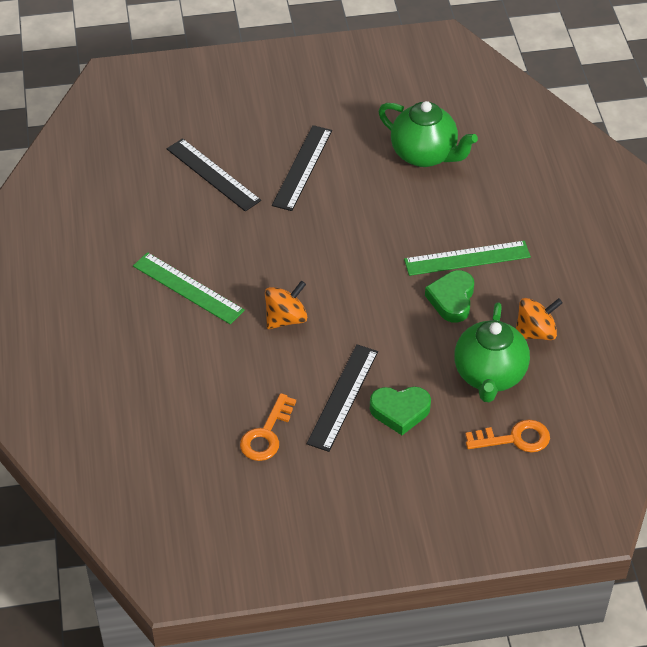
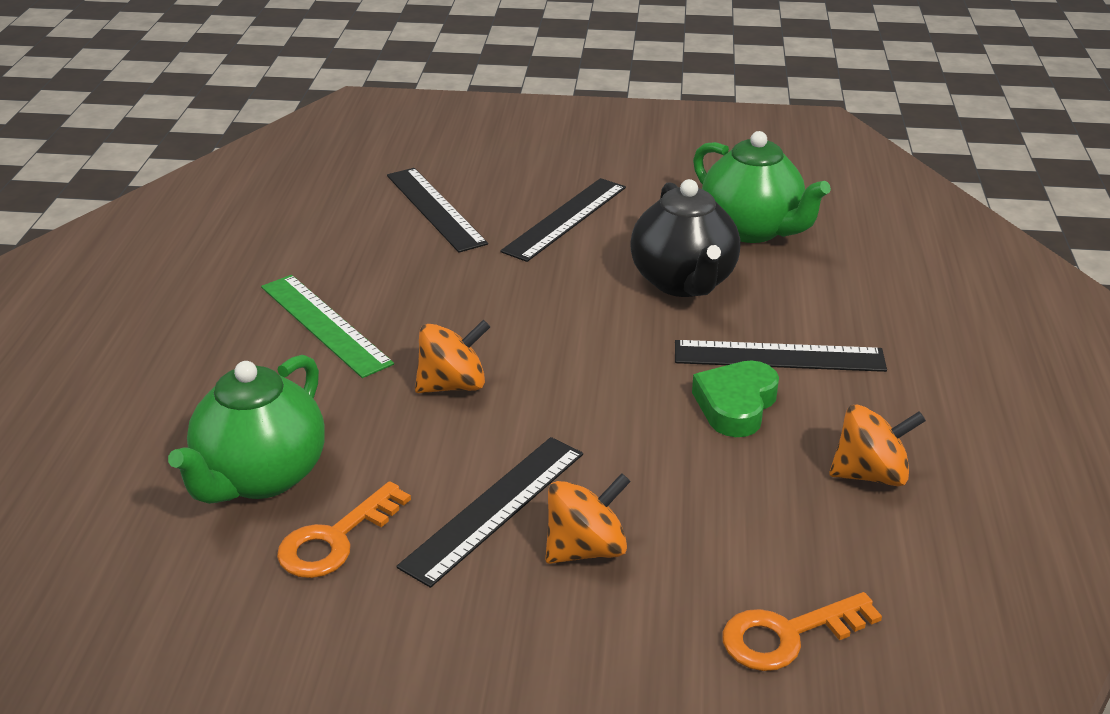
camera: 15 degrees right, 15 degrees down
green heart [370,386,431,435] -> orange spinning top [545,473,631,564]
green ruler [404,241,531,276] -> black ruler [675,340,887,372]
green teapot [454,302,530,402] -> green teapot moved to [168,355,325,504]
orange key [465,420,550,452] -> orange key turned 150 degrees clockwise [722,592,882,671]
none -> black teapot [630,179,740,297]

